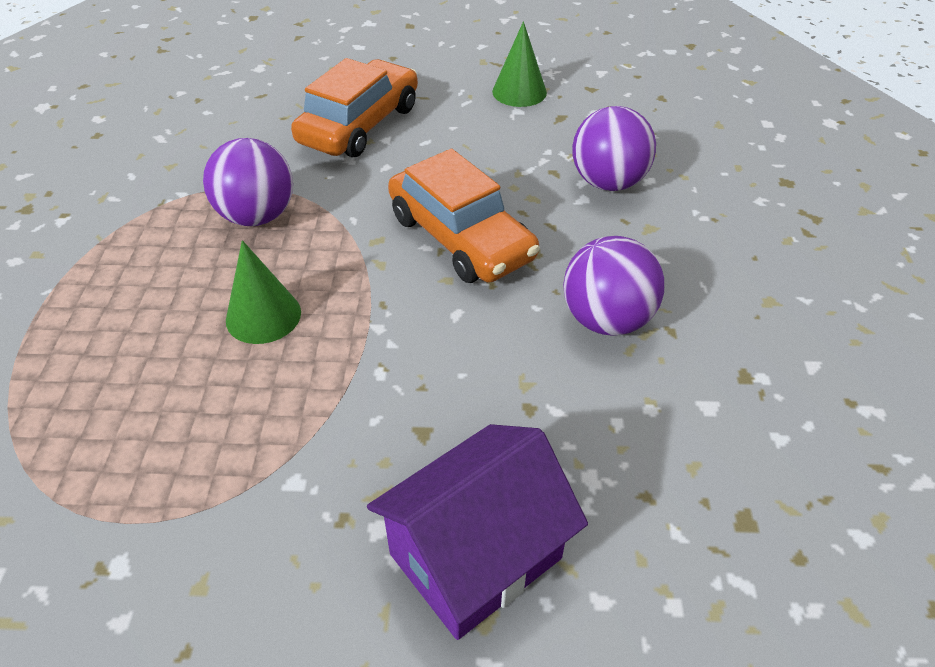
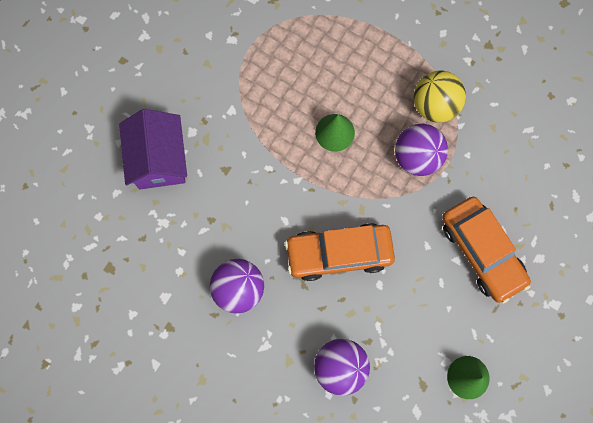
camera: 120 degrees right, 30 degrees up
none -> yellow ball [414,70,466,123]

